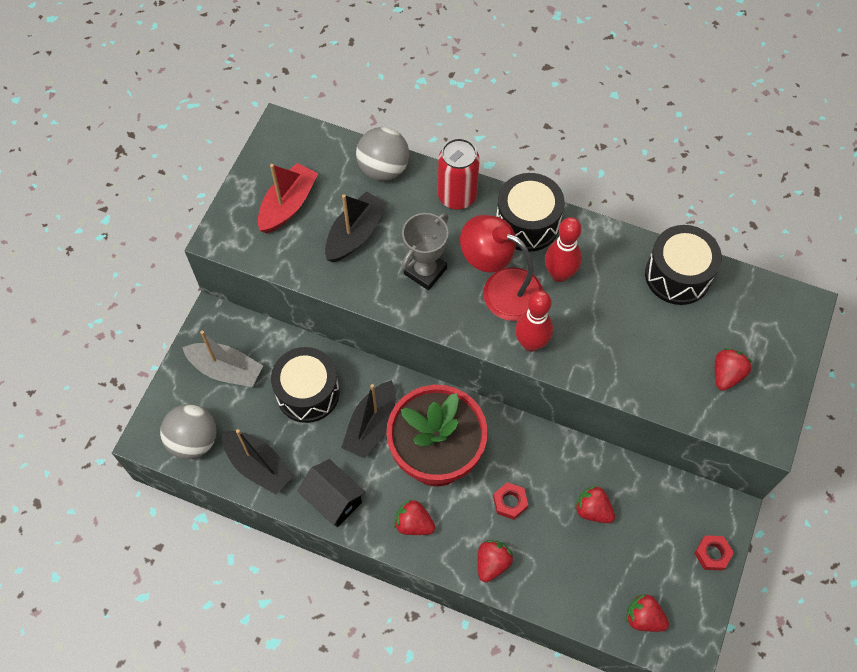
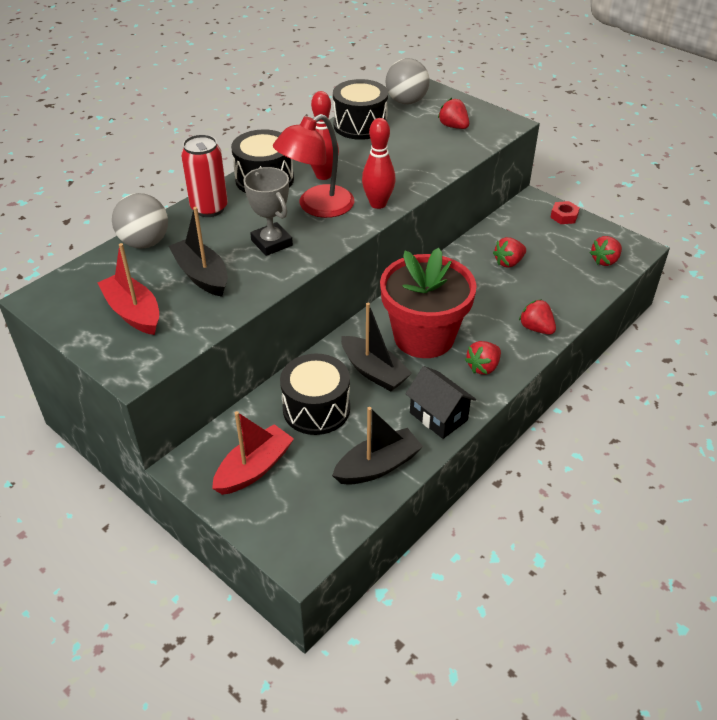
camera: 70 degrees left, 20 degrees down
grey ball [160,404,217,459] -> grey ball moved to [385,58,430,104]
grey boat [182,331,263,387] -> red boat [212,411,294,495]
black house [297,459,366,527] -> black house turned 75 degrees clockwise [406,366,476,439]
red nut [493,482,528,520] -> none

